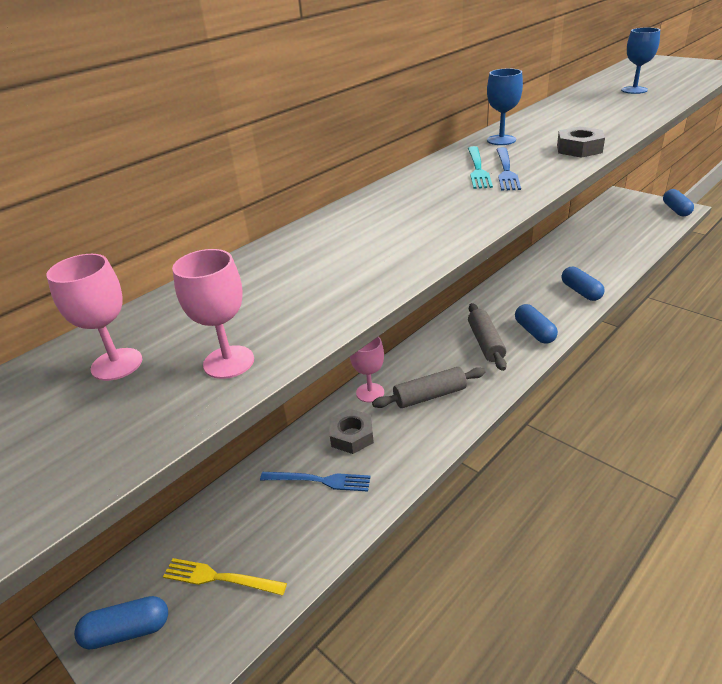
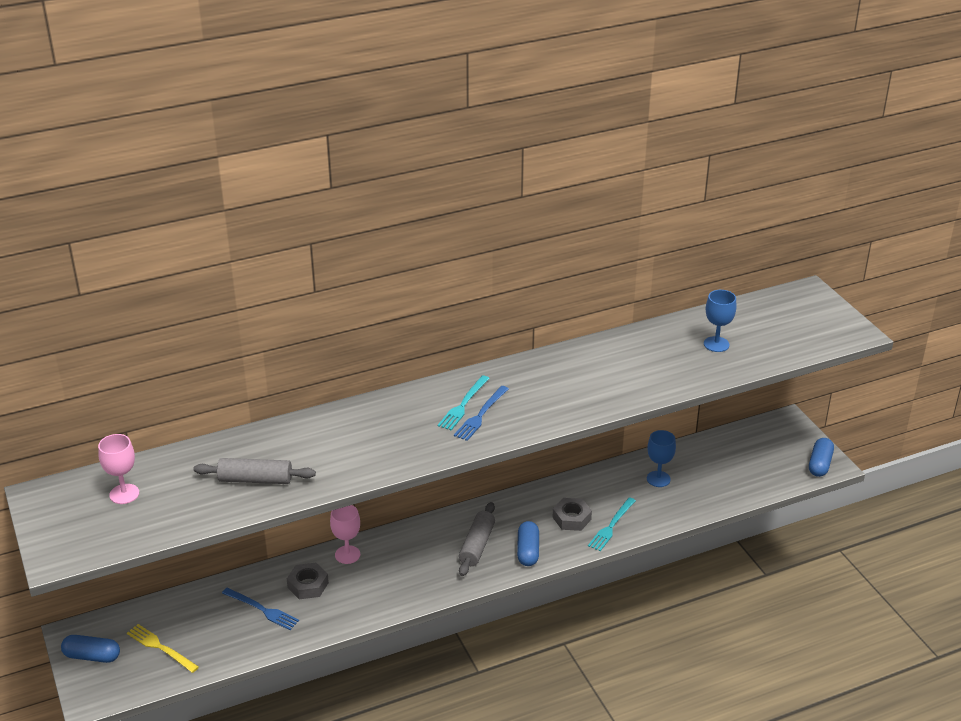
camera: 20 degrees right, 0 degrees up
pink goblet [172,249,254,379] -> none
grey rolling pin [372,367,486,408] -> grey rolling pin moved to [194,458,316,484]
blue goblet [487,68,523,145] -> blue goblet moved to [647,430,676,487]
grey nut [557,126,605,158] -> grey nut moved to [553,498,592,531]
blue capsule [562,267,605,301] -> turquoise fork [588,497,636,551]

